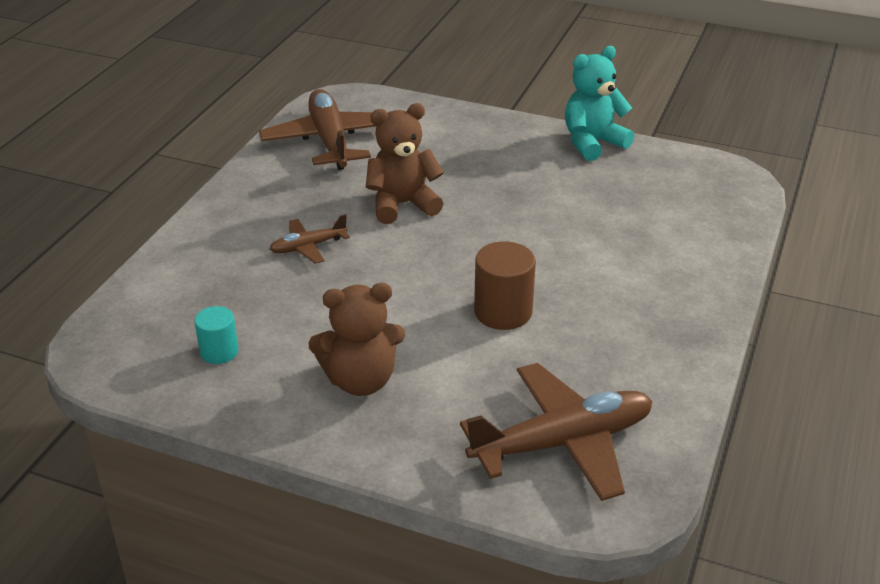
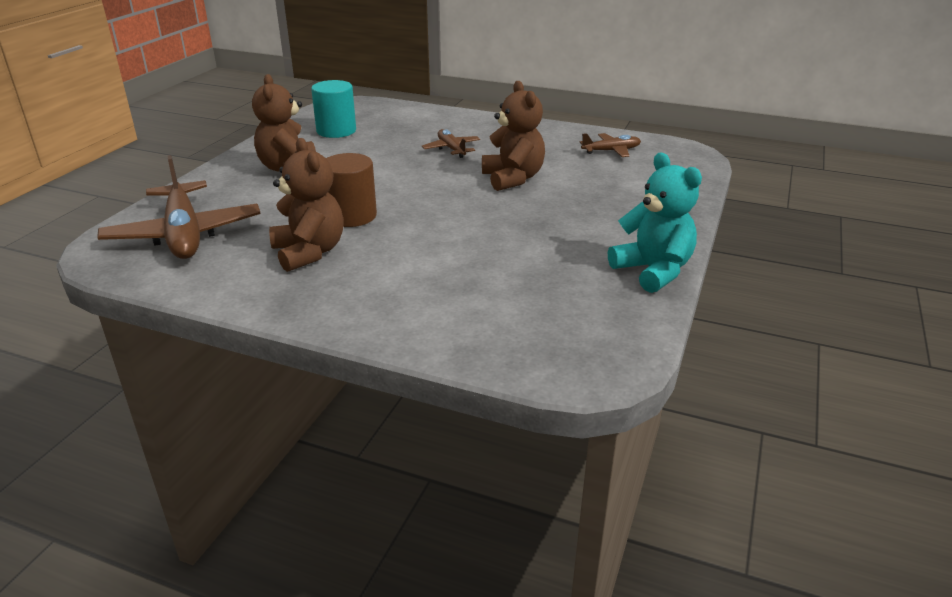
camera: 90 degrees right, 5 degrees down
turquoise cylinder [194,306,239,364] -> turquoise cylinder [311,80,356,138], size x1.59
brown plane [259,89,375,170] -> brown plane [579,133,641,157], size x0.50
none -> brown teddy bear [269,138,344,272]

